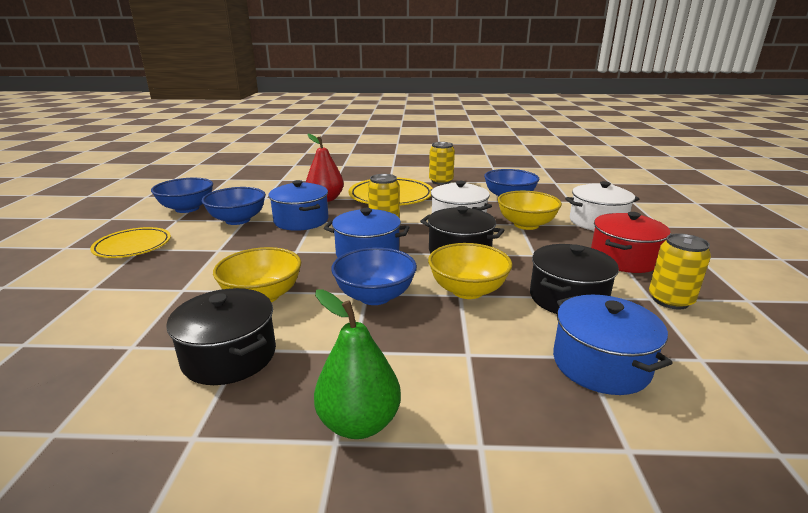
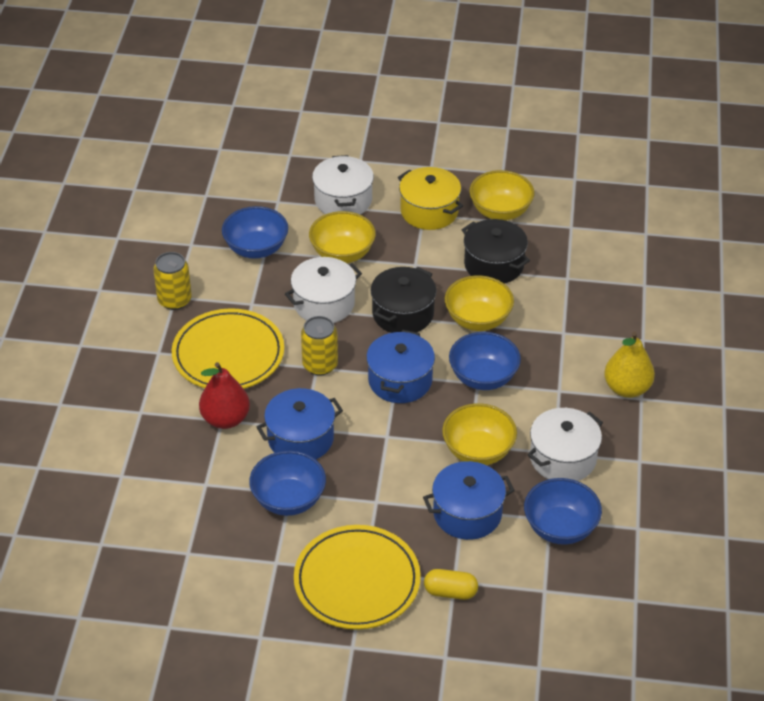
camera: 85 degrees left, 20 degrees up
yellow plate [90,227,171,258] -> yellow plate [294,525,421,630], size x1.53
blue bowl [151,178,213,213] -> blue bowl moved to [524,478,602,545]
black pot [166,288,276,385] -> white pot [527,408,603,481]
green pear [314,290,401,439] -> yellow pear [604,332,655,398]
blue pot [553,295,672,395] -> blue pot moved to [423,461,515,540]
red pot [591,212,670,273] -> yellow pot [398,167,463,230]
yellow can [649,233,711,309] -> yellow bowl [469,170,534,220]
none -> yellow capsule [424,569,478,600]

